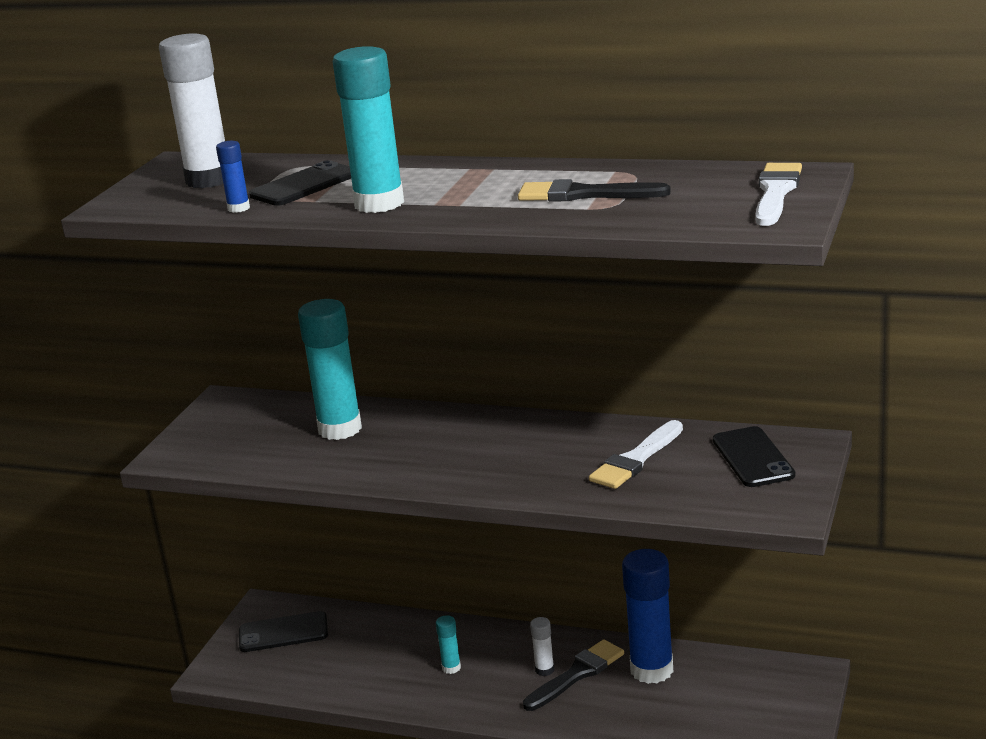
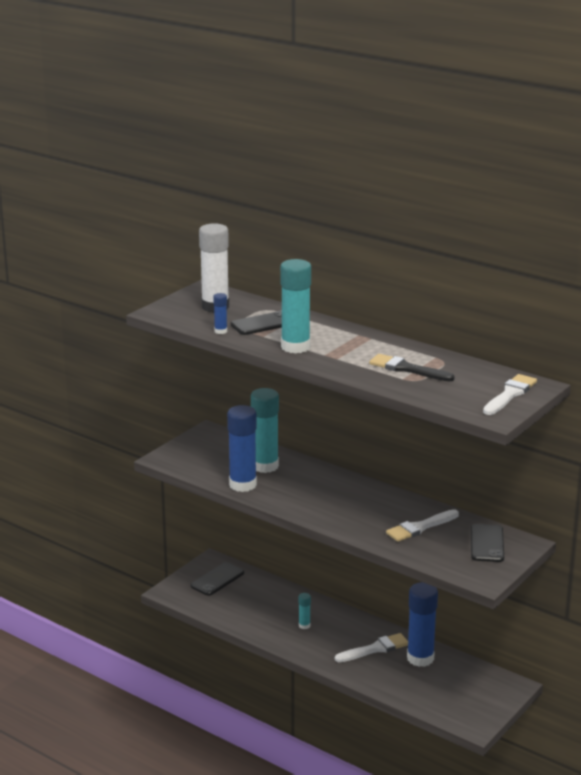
camera: 15 degrees right, 0 degrees up
black phone [239,611,328,652] -> black phone turned 60 degrees counterclockwise [191,562,244,596]
black brush [523,639,624,711] -> white brush [335,633,408,662]
white glue stick [530,617,554,676] -> none
none -> blue glue stick [227,405,257,492]

